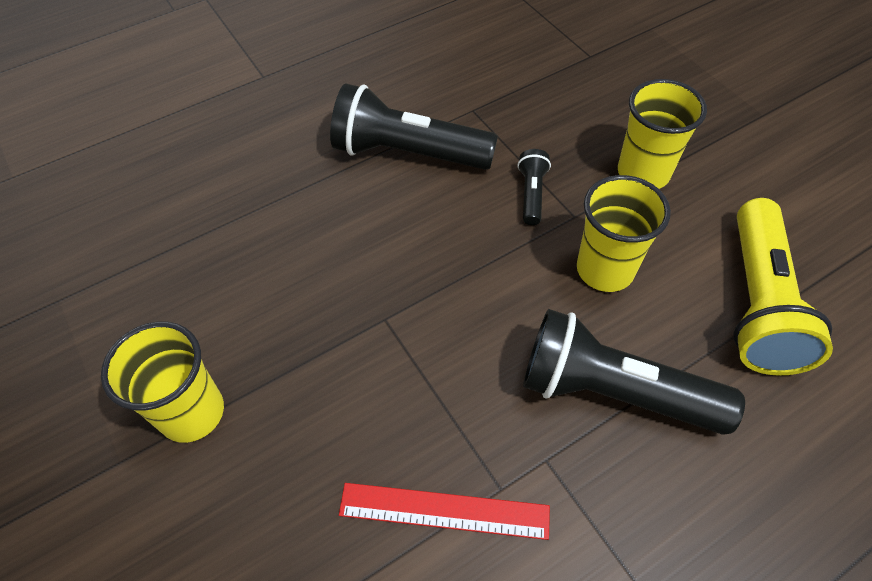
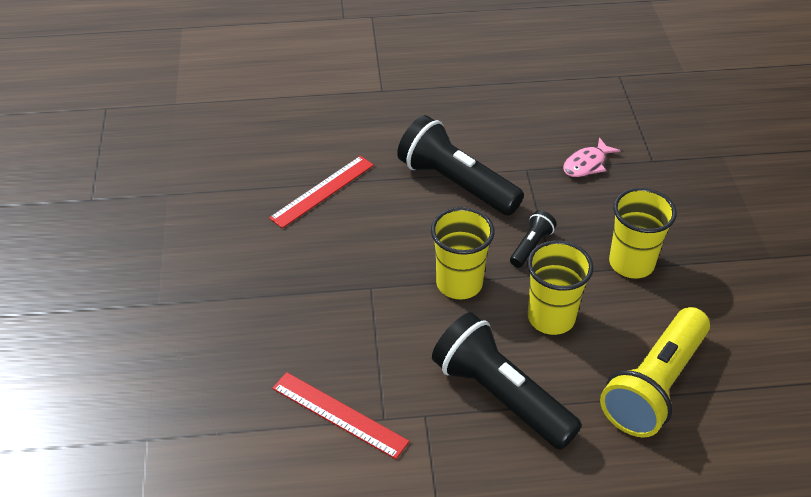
camera: 25 degrees right, 10 degrees down
yellow cup [101,321,224,443] -> yellow cup moved to [431,207,495,299]
none -> red ruler [269,156,374,228]
none -> pink fish [563,137,621,177]

